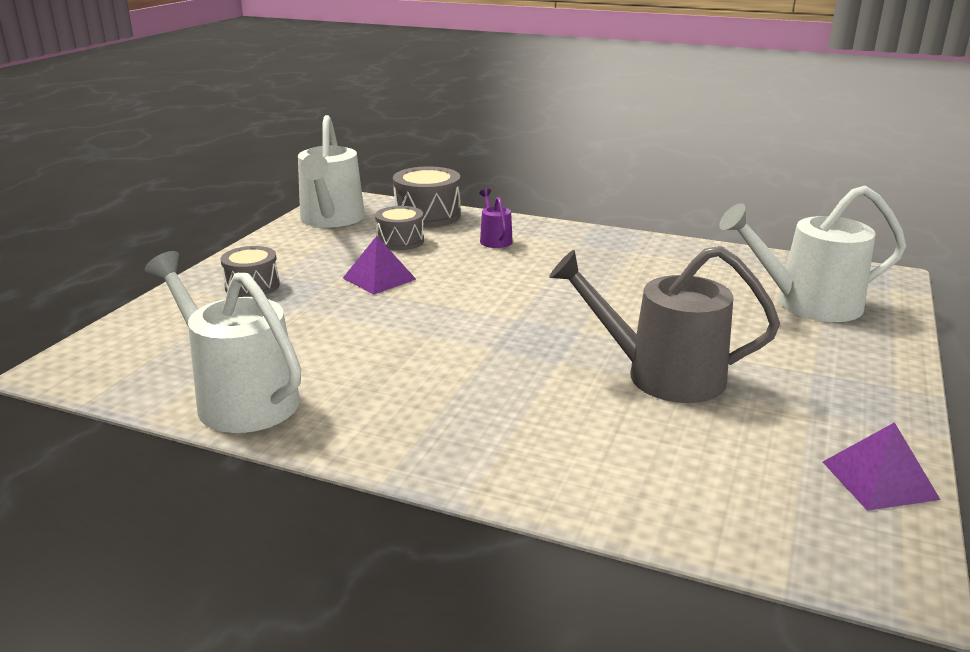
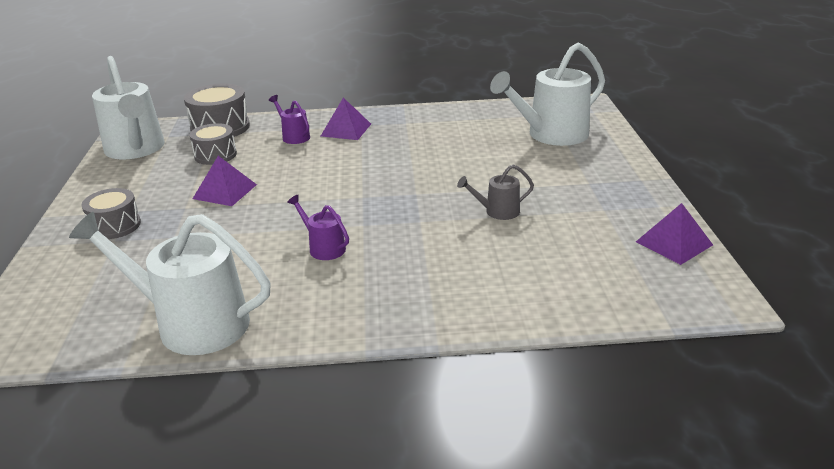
camera: 25 degrees left, 5 degrees up
grey watering can [549,246,780,403] -> grey watering can [457,164,534,220], size x0.47
none -> purple watering can [287,195,349,260]
none -> purple pyramid [321,98,371,140]

